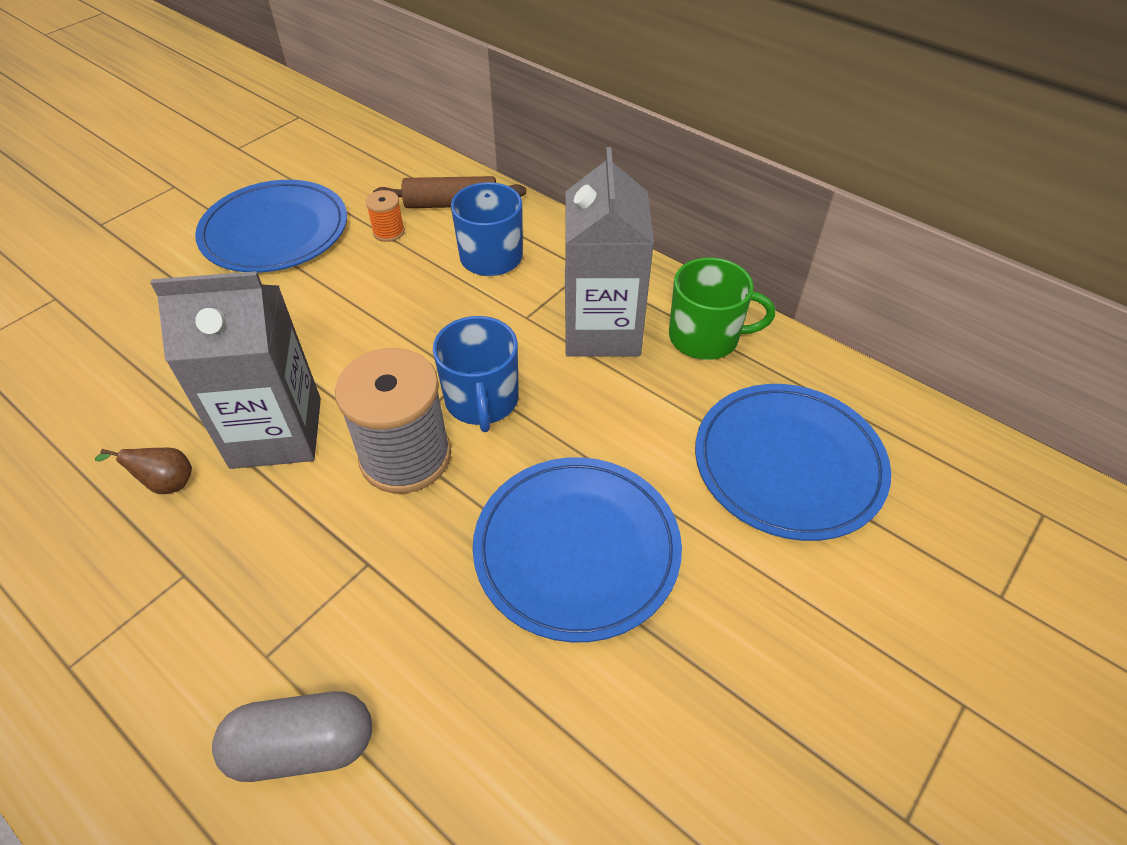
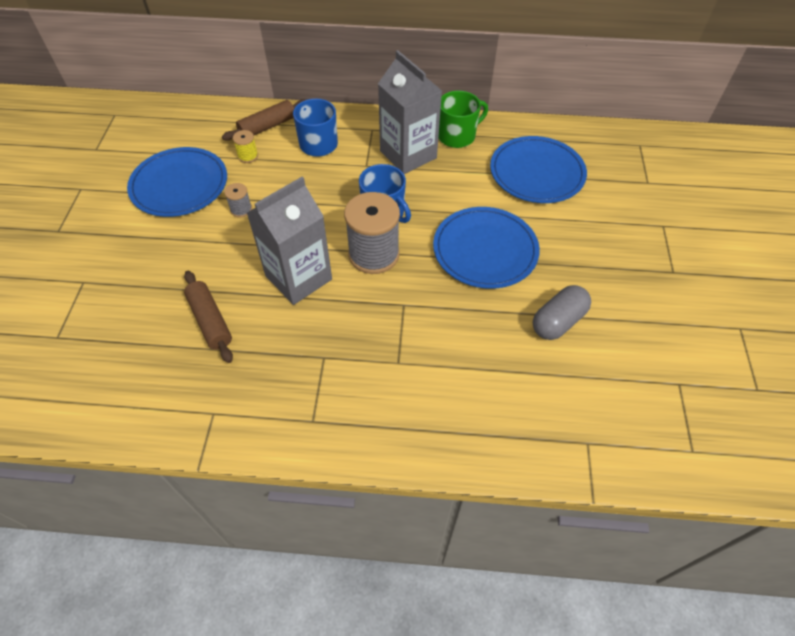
camera: 35 degrees left, 5 degrees up
brown pear [95,448,192,494] -> none
grey capsule [212,691,372,782] -> grey capsule moved to [533,285,591,340]
orange spool [366,190,405,242] -> yellow spool [233,130,258,163]
none -> brown rolling pin [184,271,233,363]
none -> grey spool [224,183,252,217]

